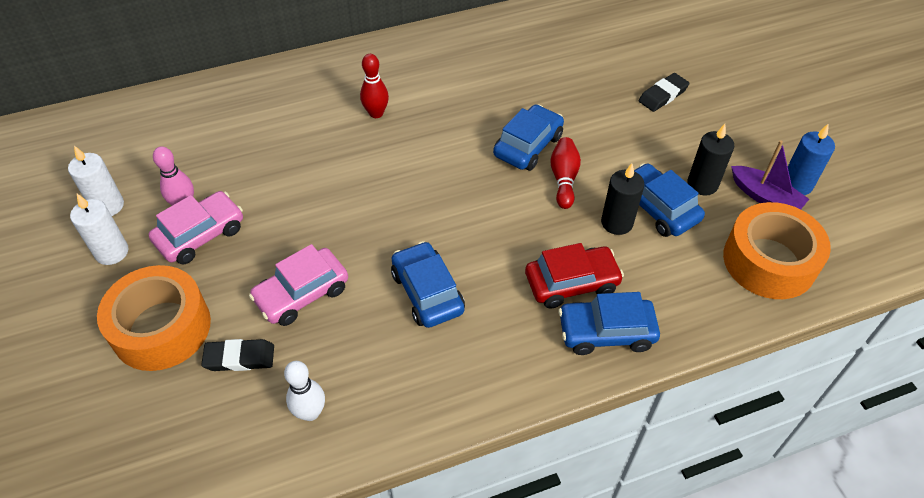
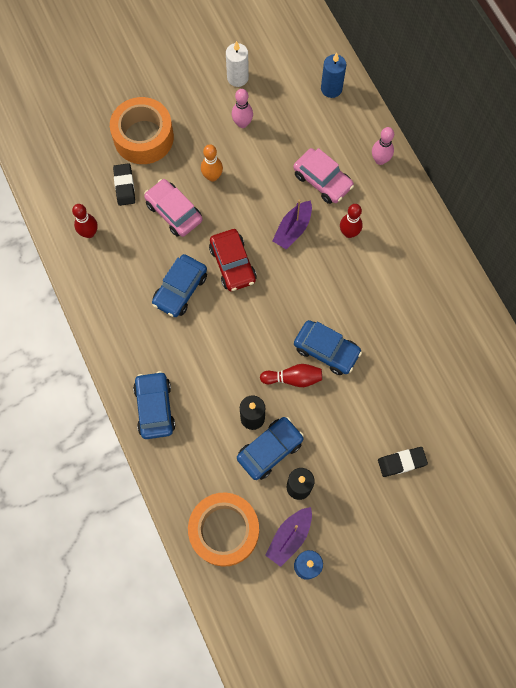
camera: 85 degrees right, 20 degrees up
white candle [70,194,129,265] -> none
pink car [149,191,243,264] -> pink car moved to [293,148,354,204]
white bowling pin [284,361,325,421] -> red bowling pin [72,204,98,238]
blue car [391,241,465,328] -> blue car turned 150 degrees clockwise [152,254,207,317]
red car [525,243,624,309] -> red car moved to [209,229,257,291]
black eraser [638,73,690,112] -> black eraser turned 60 degrees counterclockwise [378,447,428,477]
none -> orange bowling pin [201,144,223,182]
none -> purple boat [272,200,312,250]
none -> blue candle [321,53,346,98]
none -> pink bowling pin [372,127,394,165]

